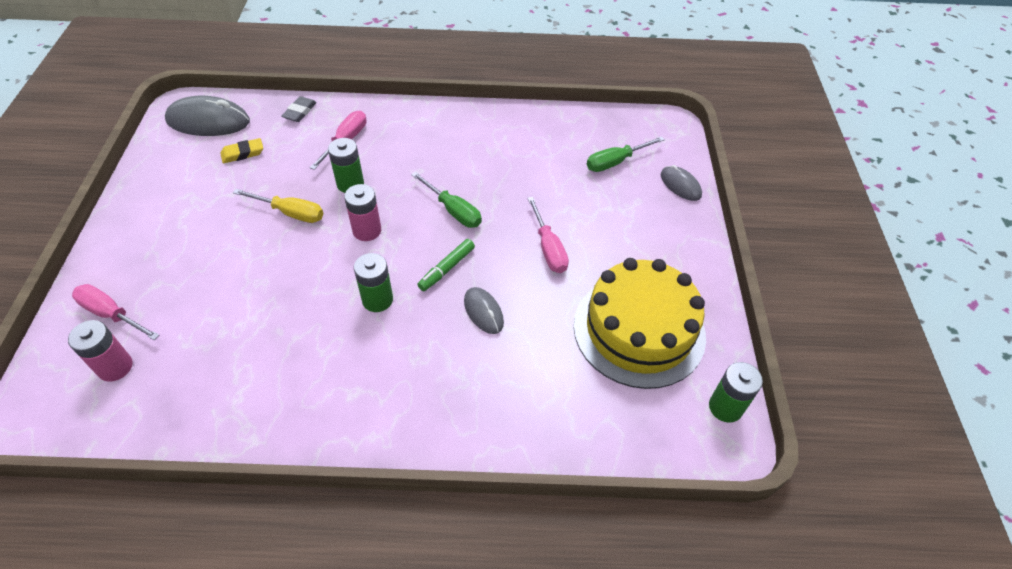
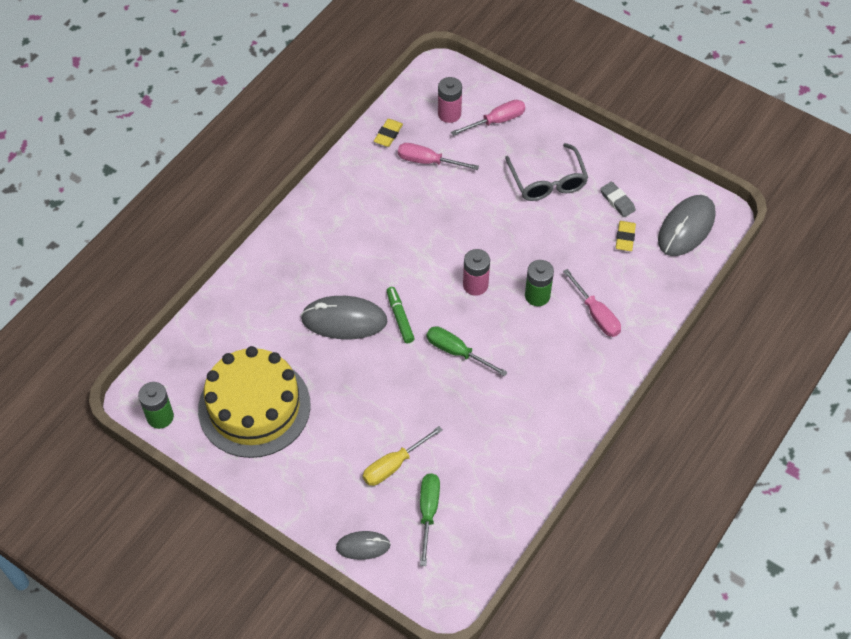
camera: 125 degrees right, 5 degrees up
yellow screwdriver [233,189,323,223] -> yellow screwdriver moved to [363,426,443,486]
grey eraser [282,96,317,122] -> grey eraser moved to [600,182,636,217]
green battery [354,253,393,312] -> none
green screwdriver [411,172,482,228] -> green screwdriver turned 45 degrees clockwise [427,326,508,376]
grey mouse [464,287,504,334] -> grey mouse [301,296,388,339], size x1.75
pink screwdriver [527,197,569,273] -> pink screwdriver moved to [398,143,479,170]
none -> yellow eraser [374,119,403,147]
none -> grey glasses [505,143,588,201]

